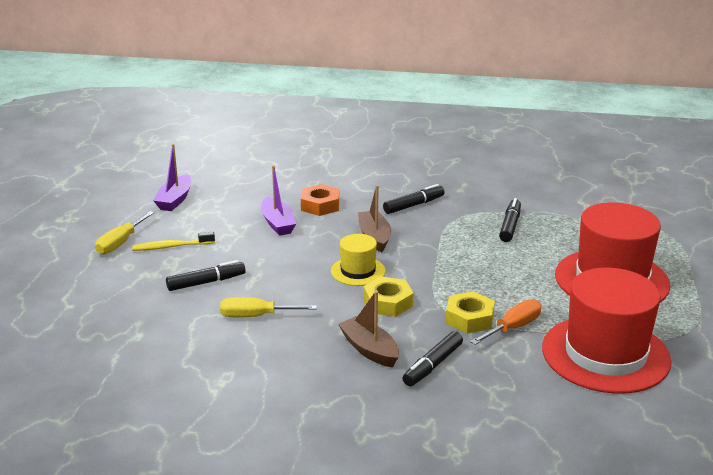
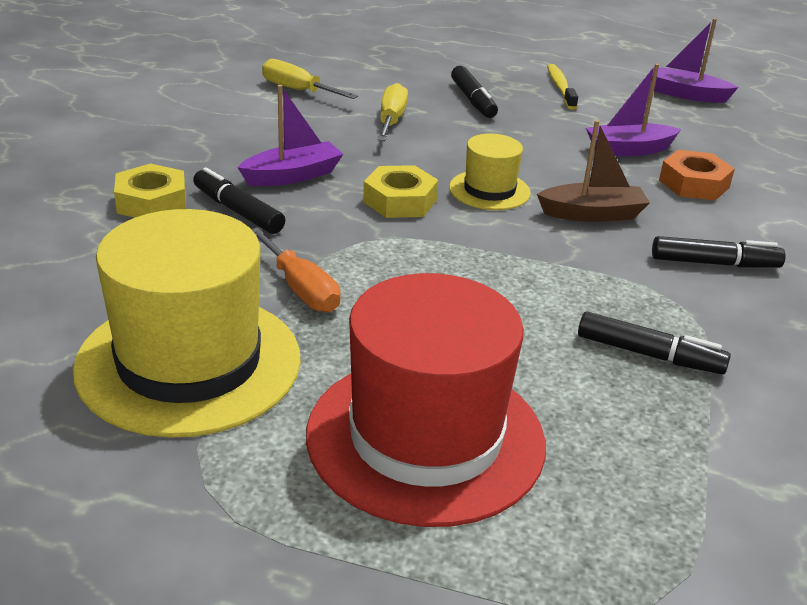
camera: 95 degrees right, 5 degrees up
yellow screwdriver [95,211,154,255] -> yellow screwdriver moved to [262,59,358,99]
brown boat [338,291,399,367] -> purple boat [237,85,343,186]
black marker [383,184,445,214] -> black marker turned 60 degrees counterclockwise [652,236,786,268]
yellow nut [445,291,495,334] -> yellow nut moved to [114,163,186,218]
red hat [542,268,671,394] -> yellow hat [73,209,301,438]

